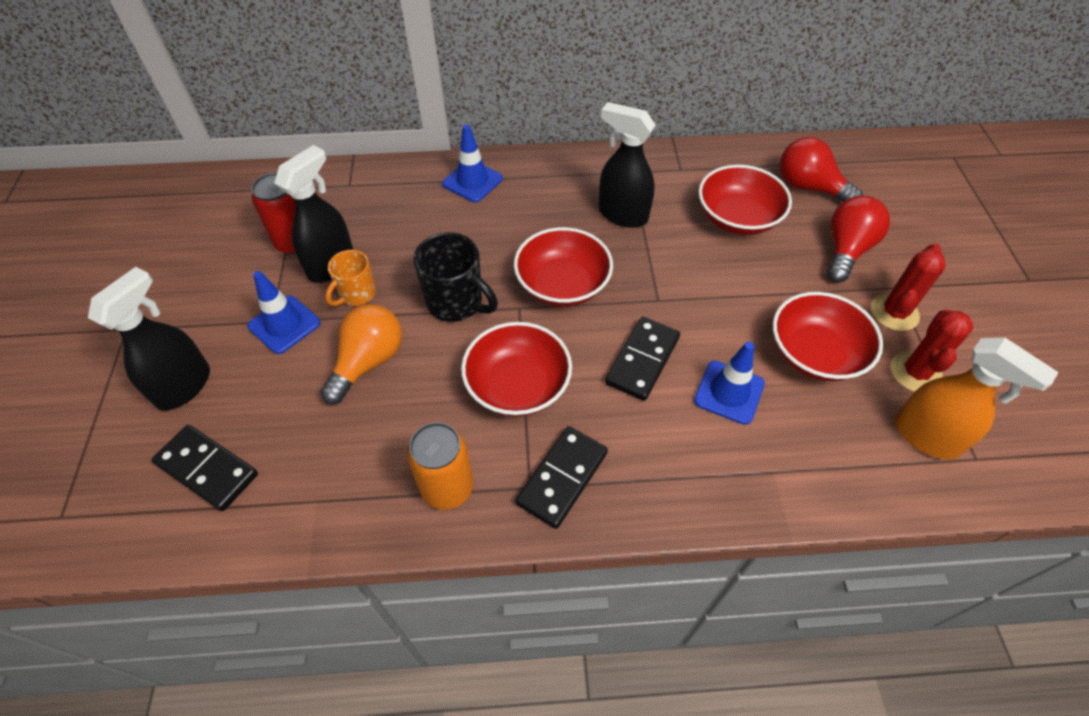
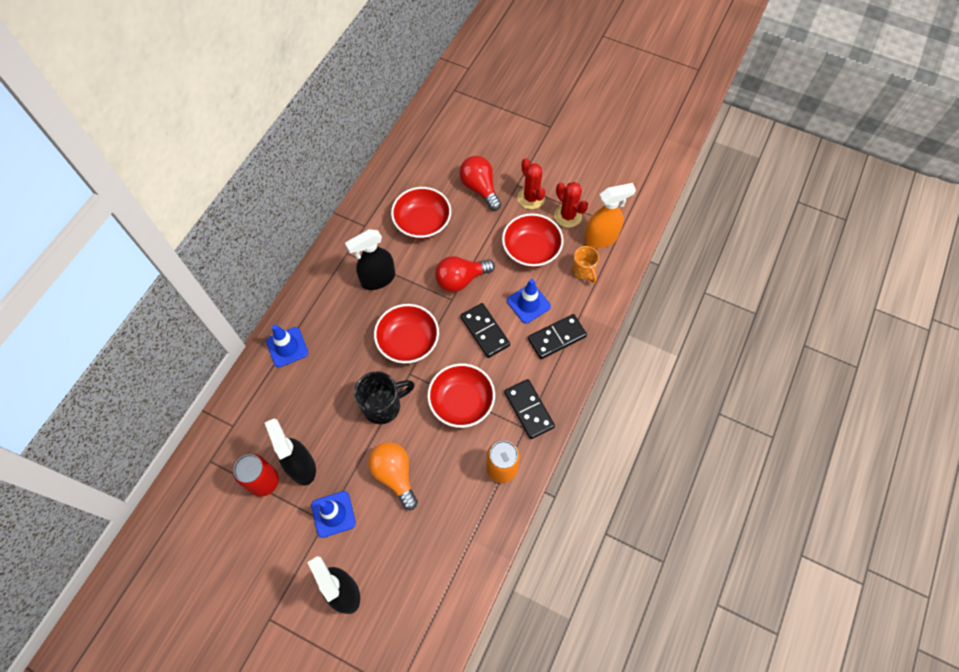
camera: 60 degrees left, 10 degrees up
black domino [152,425,258,511] -> black domino moved to [528,314,587,359]
orange mug [325,250,376,306] -> orange mug moved to [572,246,599,283]
red light bulb [780,137,863,202] -> red light bulb moved to [435,256,495,292]

